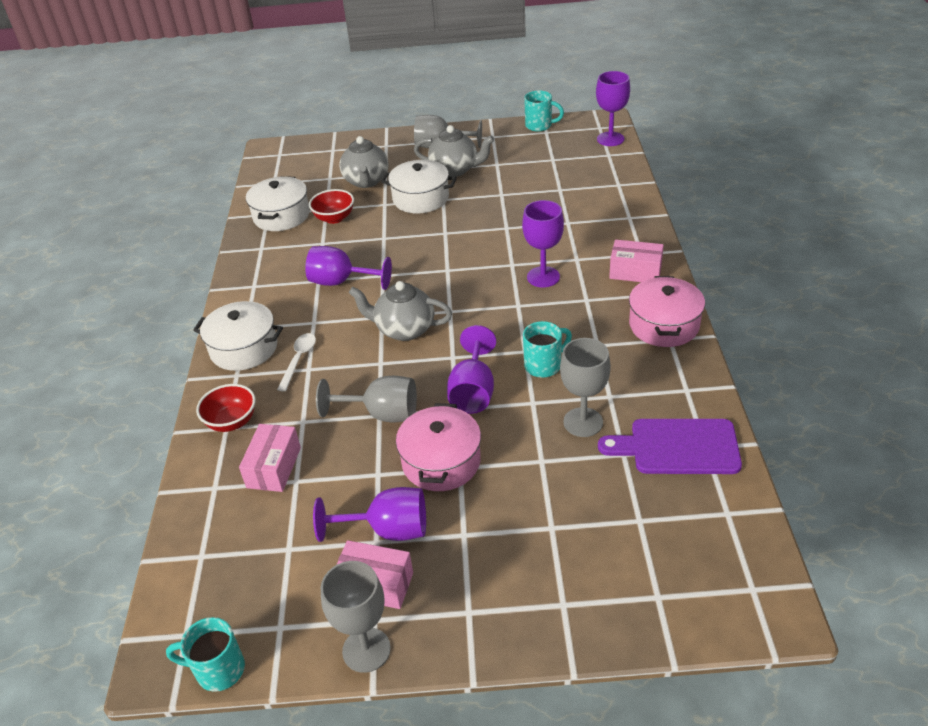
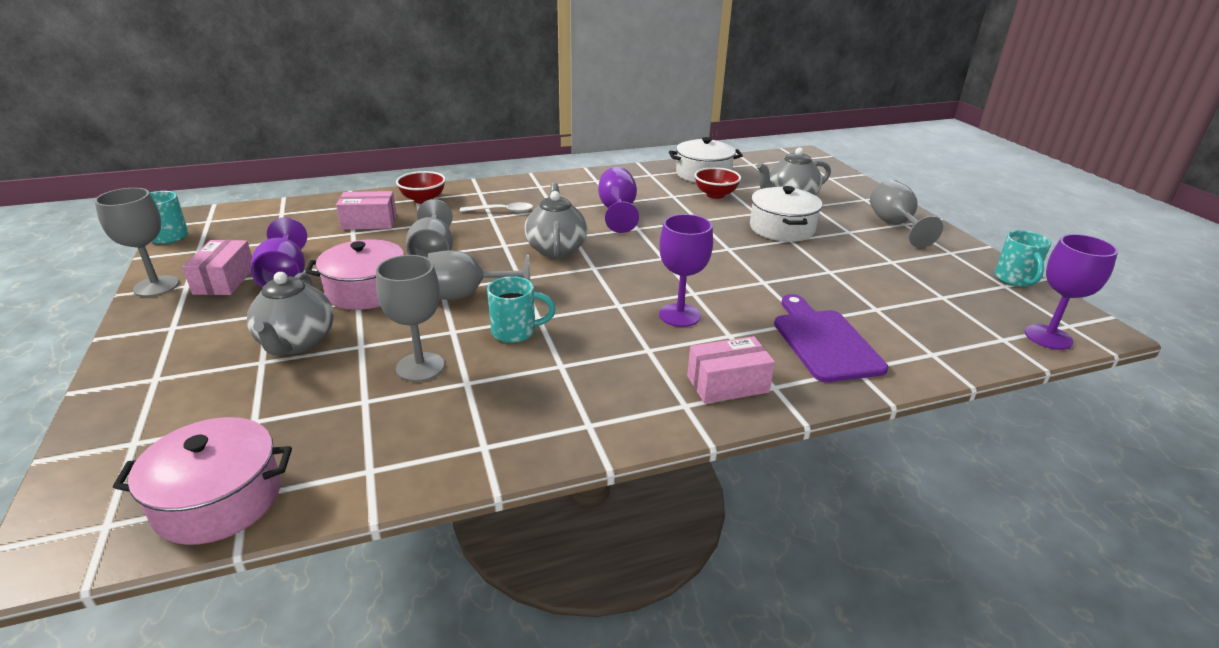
camera: 70 degrees right, 10 degrees down
white pot [193,301,283,371] -> none
grey teapot [414,125,494,177] -> grey teapot moved to [247,272,334,355]
purple goblet [447,325,496,414] -> grey goblet [428,250,530,300]
turquoise mug [523,321,572,378] -> turquoise mug turned 45 degrees counterclockwise [487,276,556,343]
purple cutting board [598,419,742,474] -> purple cutting board moved to [774,294,888,382]
pink box [609,240,664,282] -> pink box turned 75 degrees clockwise [687,336,775,403]
pink pot [629,276,705,347] -> pink pot moved to [113,417,292,545]

